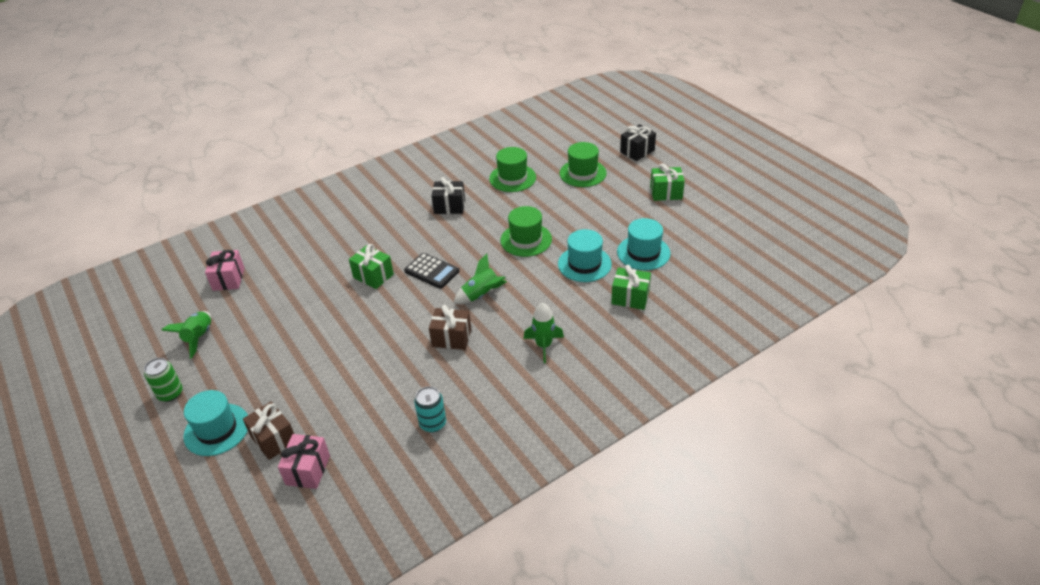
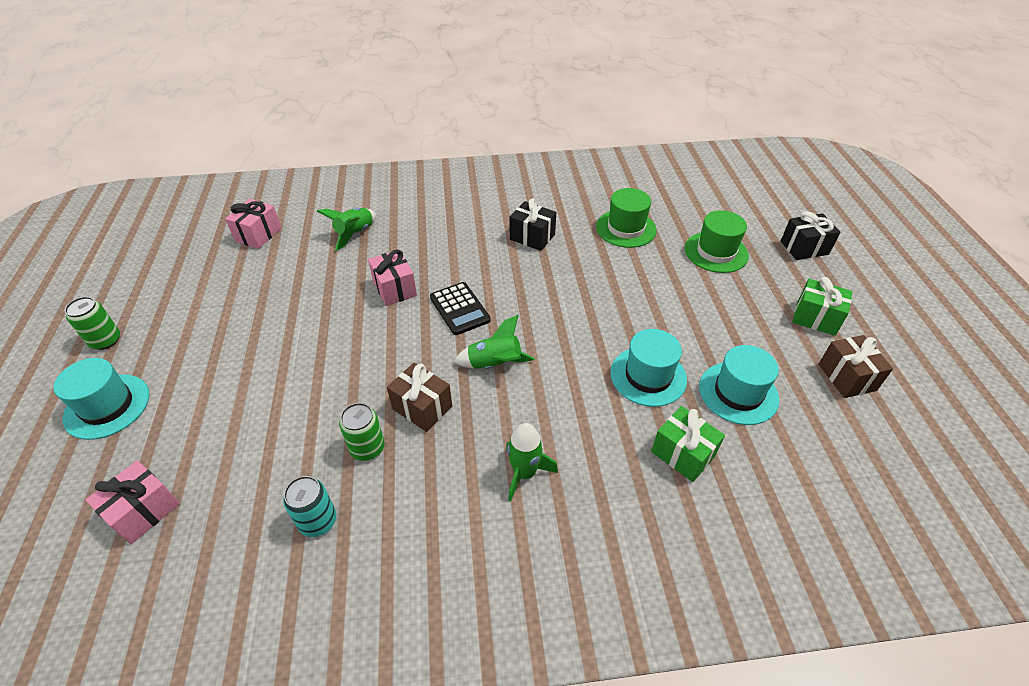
camera: 25 degrees right, 5 degrees up
green rocket [161,311,211,359] -> green rocket moved to [317,207,376,251]
brown gift [243,402,294,460] -> brown gift moved to [819,335,893,398]
green gift [349,244,394,289] -> pink gift [368,249,417,306]
green hat [500,206,552,257] -> none
none -> green can [339,403,385,461]

